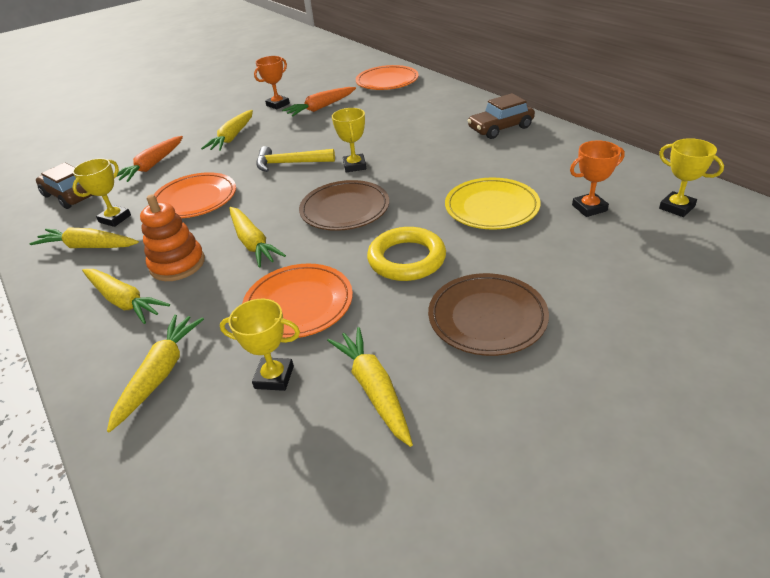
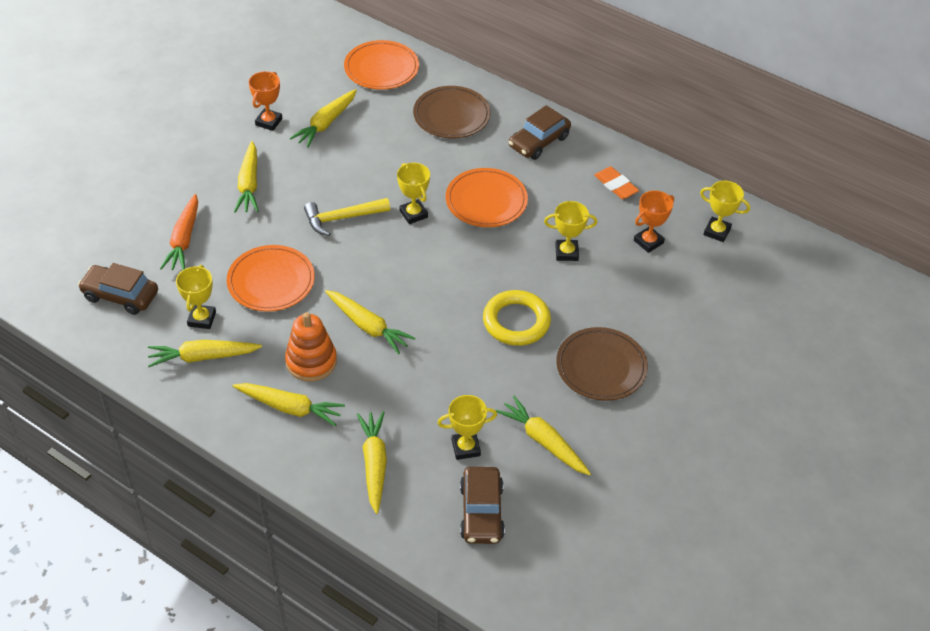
camera: 25 degrees left, 10 degrees up
orange plate [242,264,353,338] -> orange plate moved to [446,168,528,227]
orange carrot [282,87,356,117] -> yellow carrot [290,89,357,148]
brown plate [299,180,389,231] -> brown plate moved to [413,86,491,139]
yellow plate [445,177,541,230] -> yellow trophy [544,201,597,261]
none -> brown car [460,467,505,544]
none -> orange eraser [594,167,639,199]

